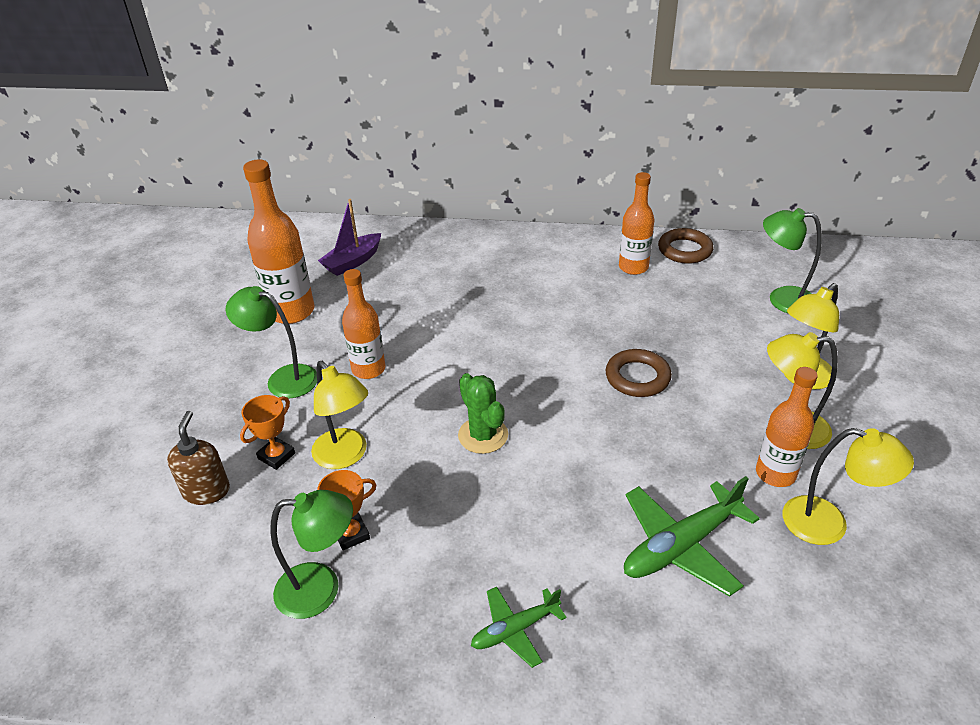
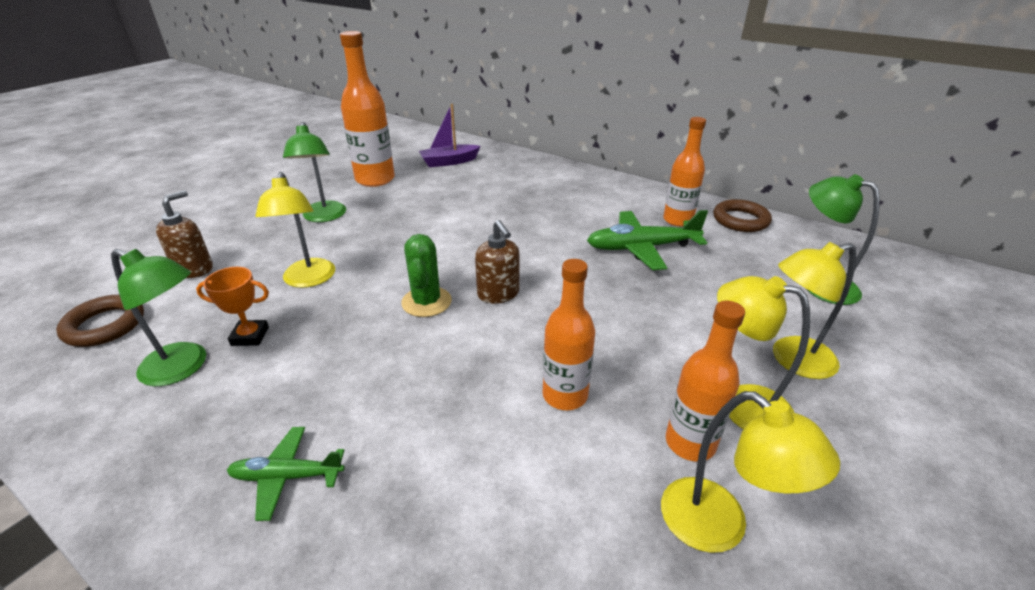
camera: 25 degrees right, 5 degrees down
green lamp [226,286,317,398] -> green lamp turned 150 degrees counterclockwise [283,122,346,222]
orange trophy [240,395,295,470] -> none
orange bottle [342,269,386,379] -> orange bottle moved to [543,259,595,410]
brown ring [606,349,672,397] -> brown ring moved to [56,295,144,347]
green plane [624,476,760,597] -> green plane moved to [587,210,708,270]
none -> brown soap dispenser [475,220,520,304]

